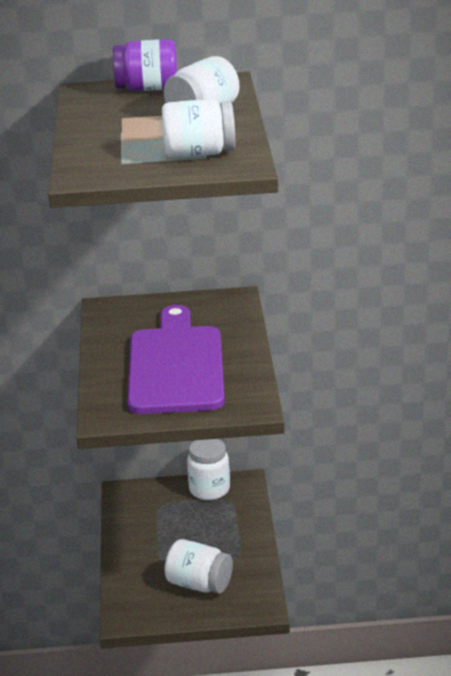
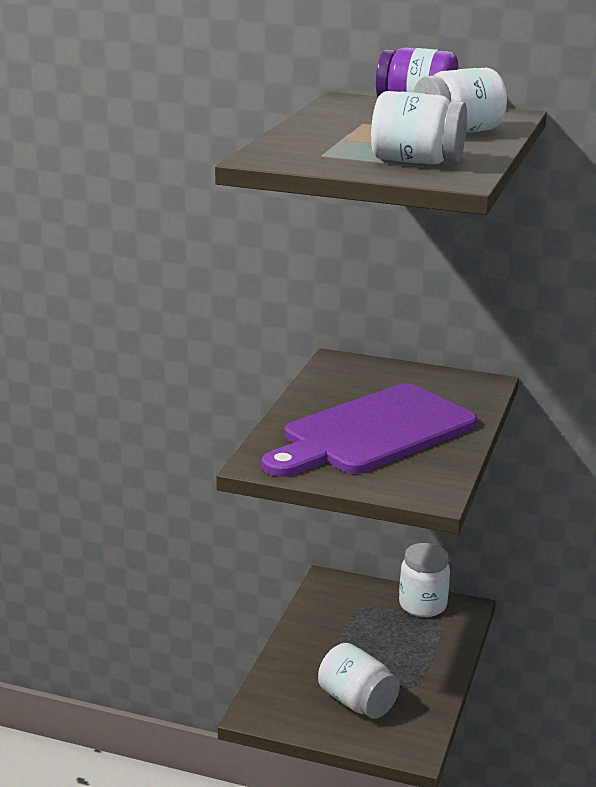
camera: 20 degrees right, 5 degrees down
purple cutting board [127,305,225,414] -> purple cutting board turned 150 degrees counterclockwise [262,384,477,477]

